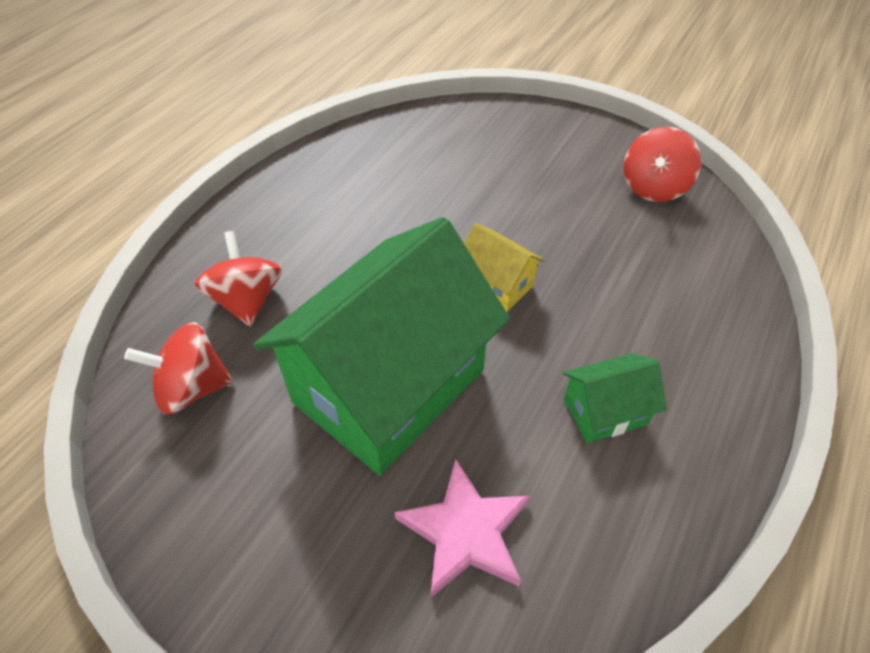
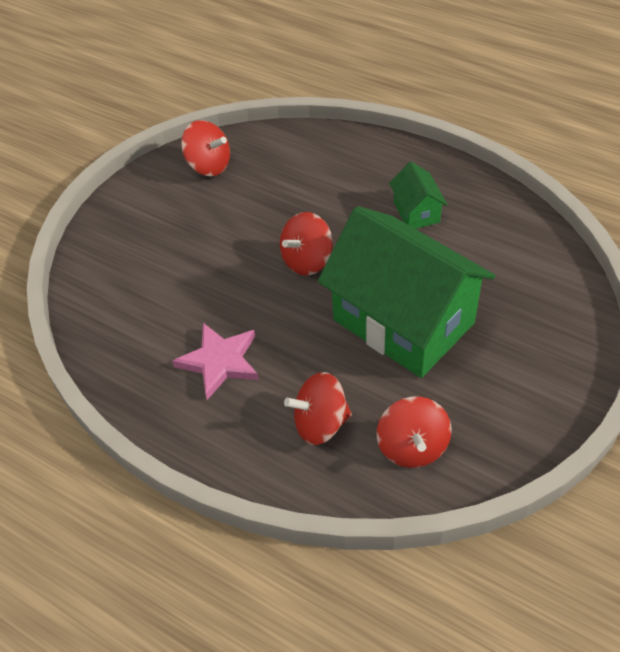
camera: 85 degrees left, 0 degrees up
pink star [395,459,530,598] -> pink star moved to [172,323,259,400]
yellow house [464,223,545,312] -> red spinning top [280,212,333,276]

